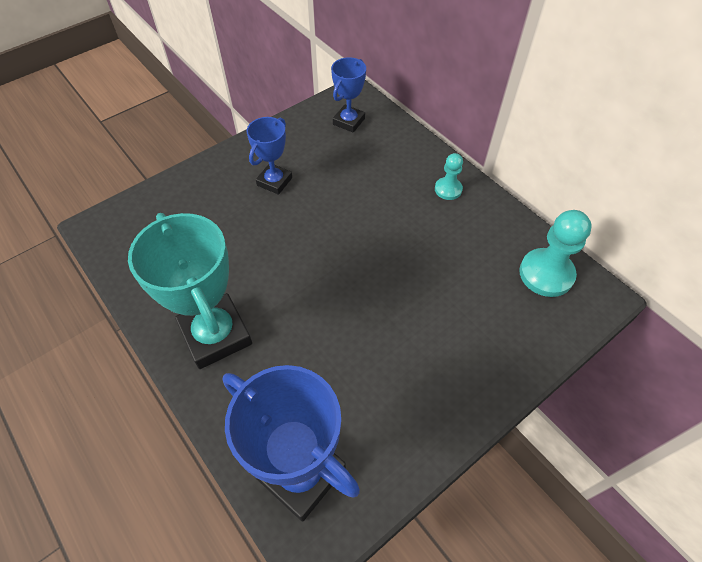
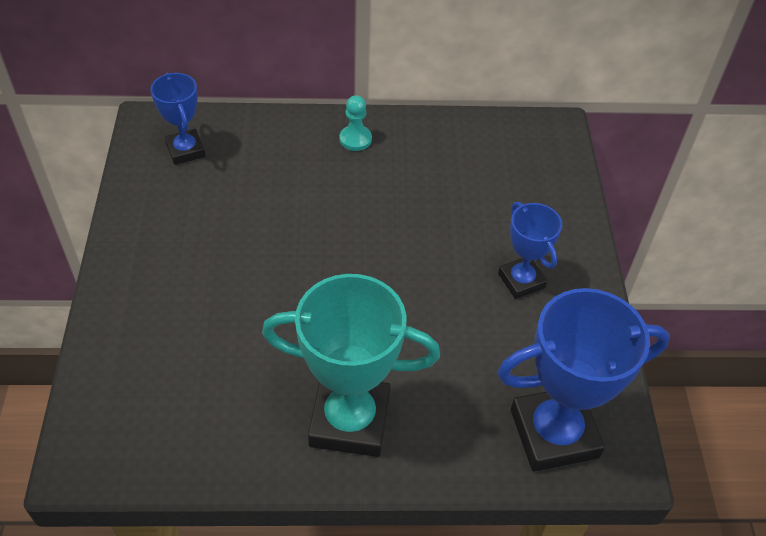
camera: 55 degrees left, 5 degrees down
blue trophy [247,117,292,195] -> blue trophy moved to [498,202,562,299]
turquoise pawn [519,210,592,297] -> none

